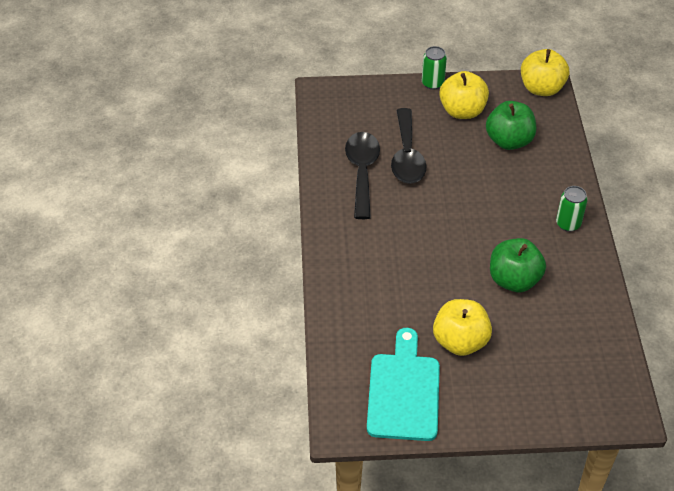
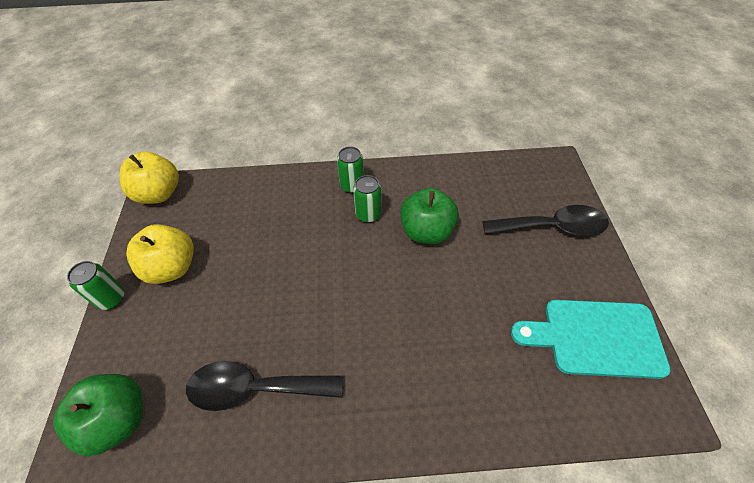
camera: 90 degrees left, 5 degrees up
black spoon [391,108,427,184] -> black spoon moved to [482,205,609,236]
yellow apple [433,299,492,356] -> none
green apple [486,101,536,150] -> green apple moved to [53,374,143,456]
none -> green can [353,175,382,223]

